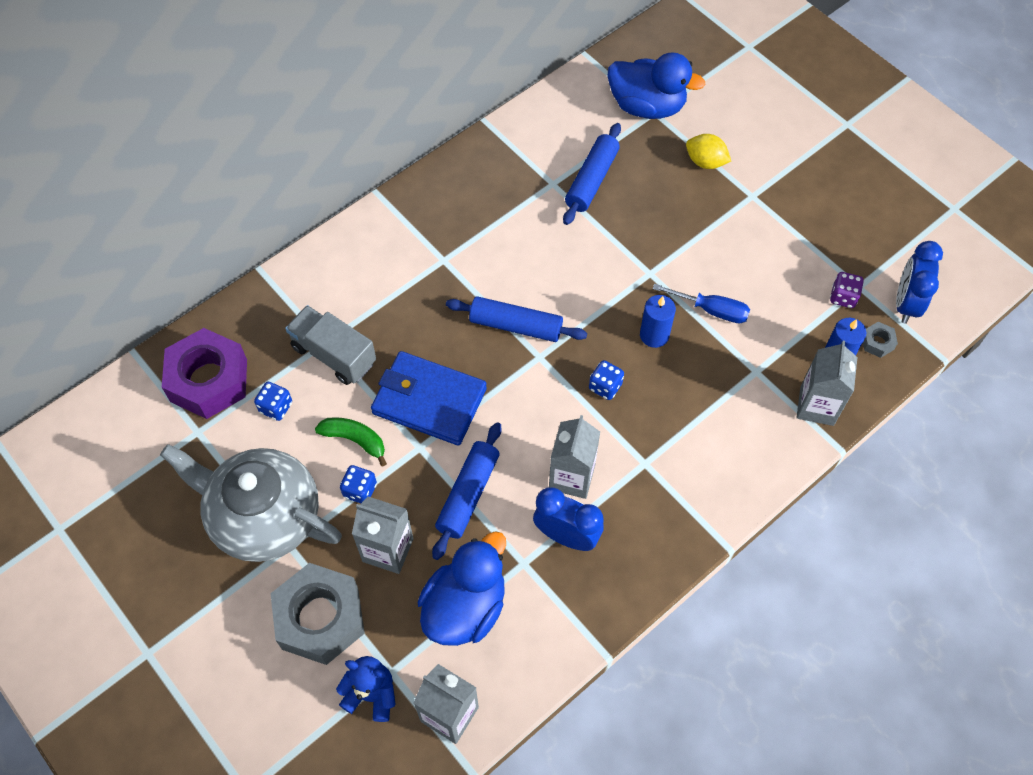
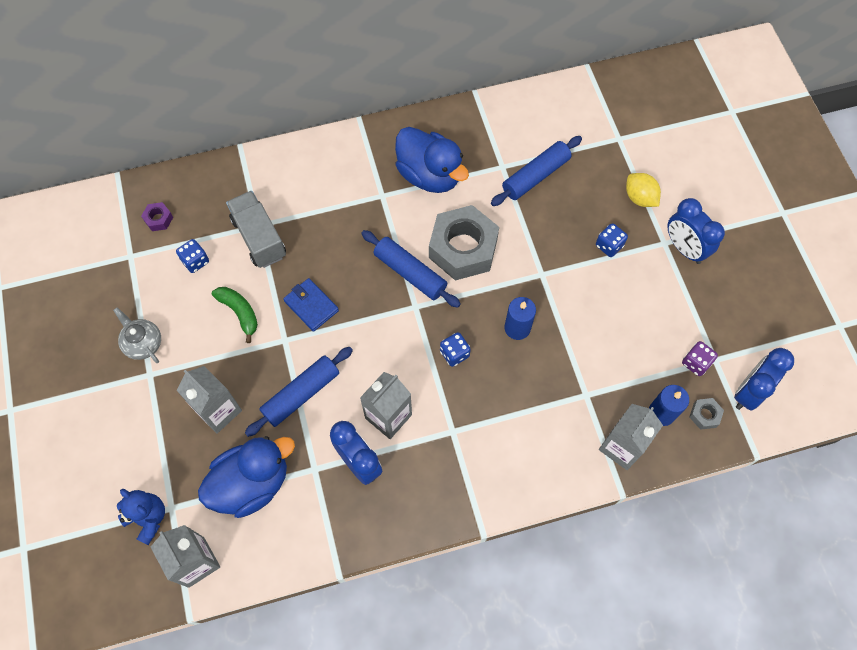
camera: 25 degrees right, 5 degrees up
grey teapot [160,444,342,562] -> grey teapot [113,307,161,363], size x0.44
purple nut [162,328,247,419] -> purple nut [141,202,173,231], size x0.41
grey nut [270,563,365,665] -> grey nut moved to [429,205,499,280]
blue dice [340,465,377,503] -> blue dice moved to [596,223,628,257]
blue wallet [371,351,487,446] -> blue wallet [283,278,339,332], size x0.56
blue duck [607,52,705,119] -> blue duck moved to [395,127,469,193]
blue screwdriver [652,284,750,323] -> none
none -> blue clock [667,198,725,264]

